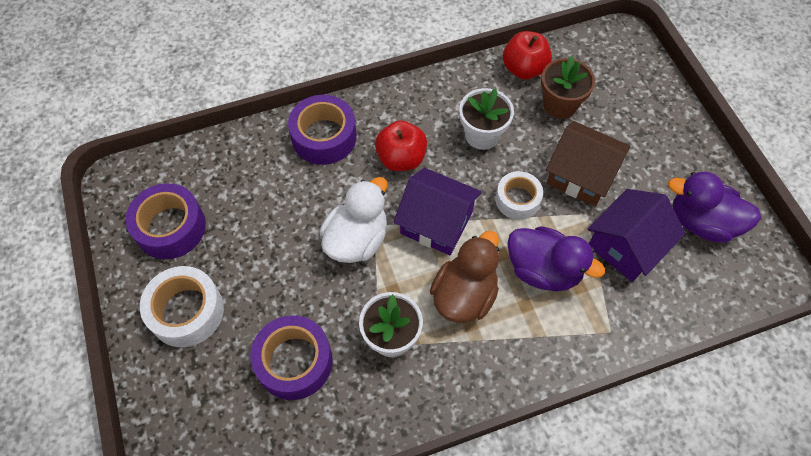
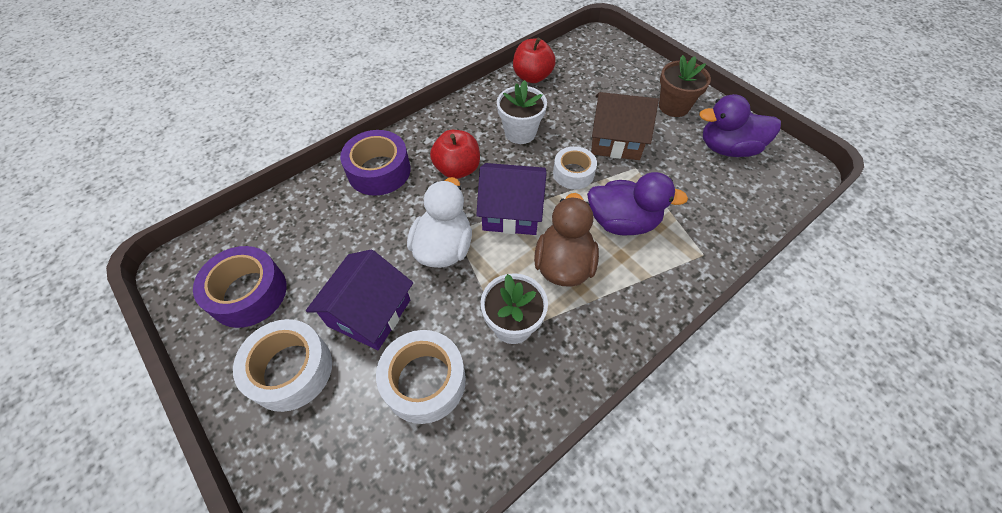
camera: 20 degrees left, 5 degrees down
purple tape [250,315,333,400] -> white tape [376,330,466,424]
brown flower pot [541,56,595,119] -> brown flower pot moved to [659,55,711,117]
purple house [587,189,685,282] -> purple house moved to [306,249,413,350]

